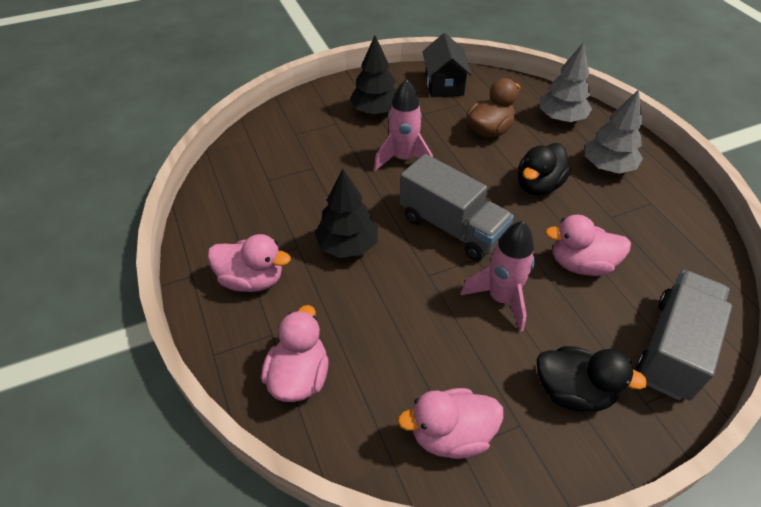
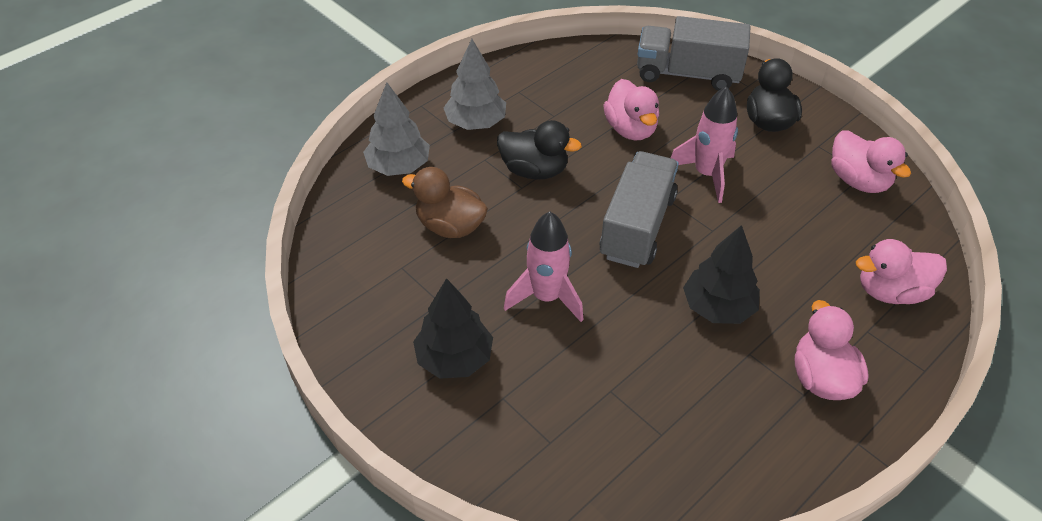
camera: 110 degrees left, 0 degrees up
black house [422,33,472,97] -> none

